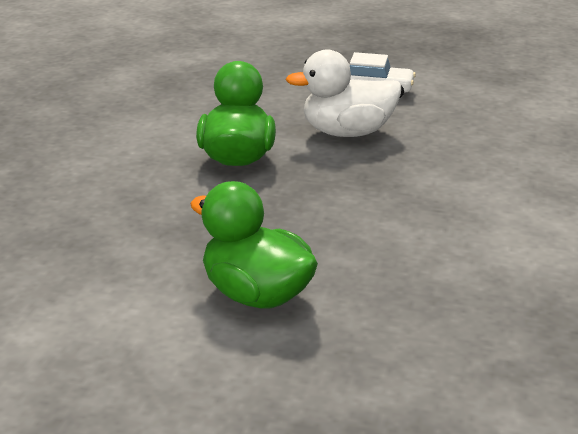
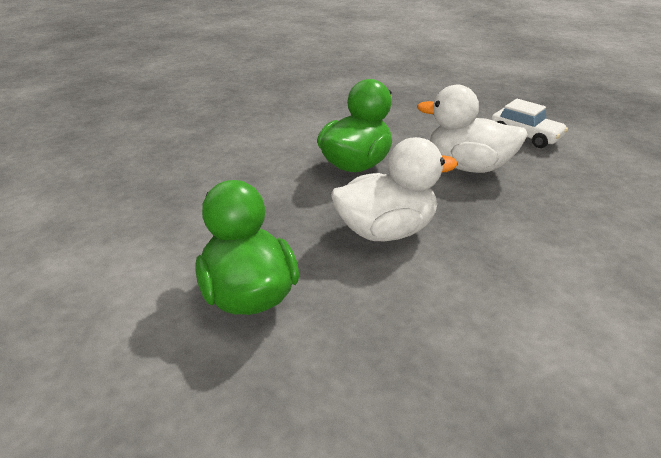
camera: 30 degrees right, 5 degrees up
none -> white duck [331,137,458,241]

